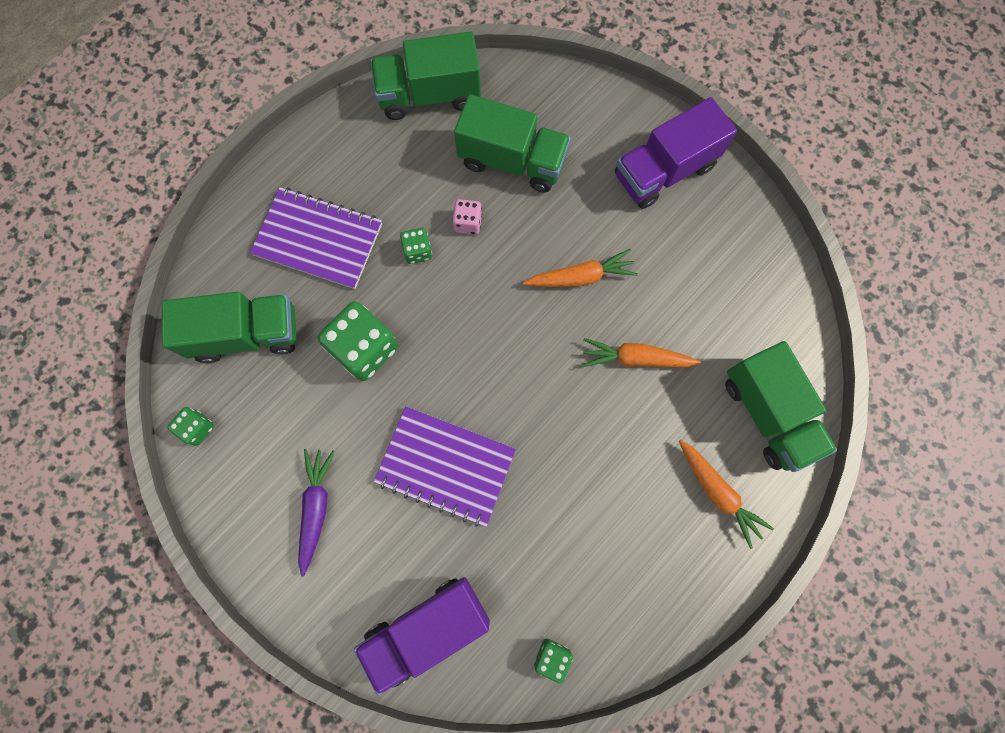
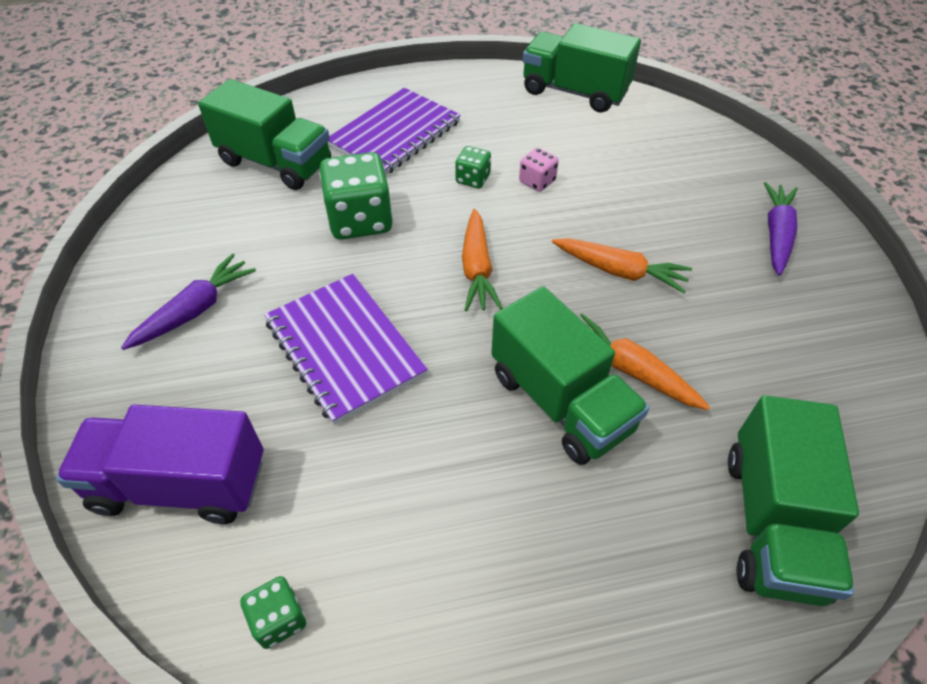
camera: 35 degrees right, 25 degrees down
green dice [167,407,214,446] -> none
purple notebook [250,187,382,289] -> purple notebook turned 75 degrees clockwise [328,88,461,175]
green truck [454,94,571,192] -> green truck moved to [491,286,649,465]
purple truck [615,97,737,209] -> purple carrot [764,182,798,276]
orange carrot [679,440,774,549] -> orange carrot moved to [462,209,502,311]

